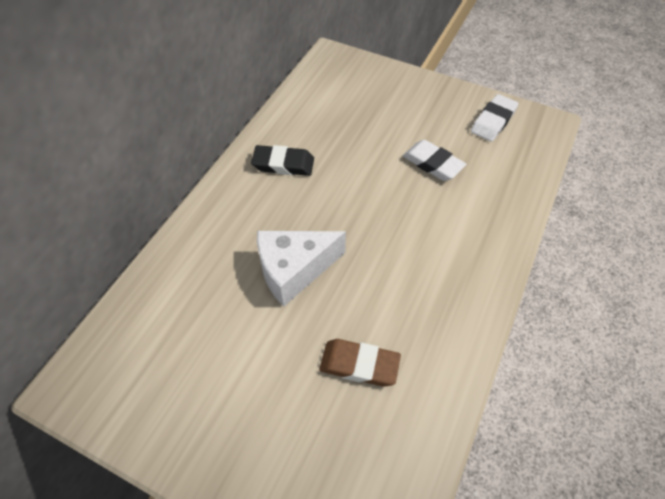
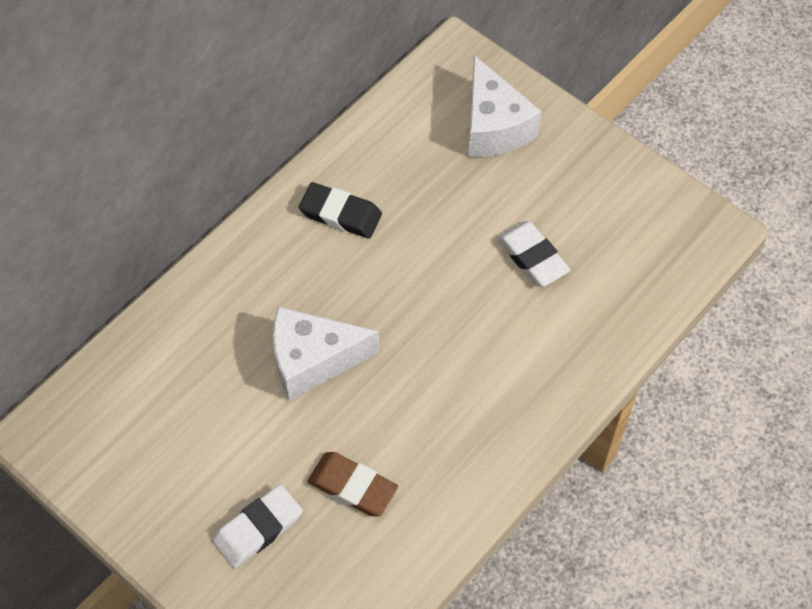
camera: 15 degrees right, 5 degrees up
white eraser [471,94,519,142] -> white eraser moved to [213,485,303,568]
none -> white cheese [468,55,542,157]

